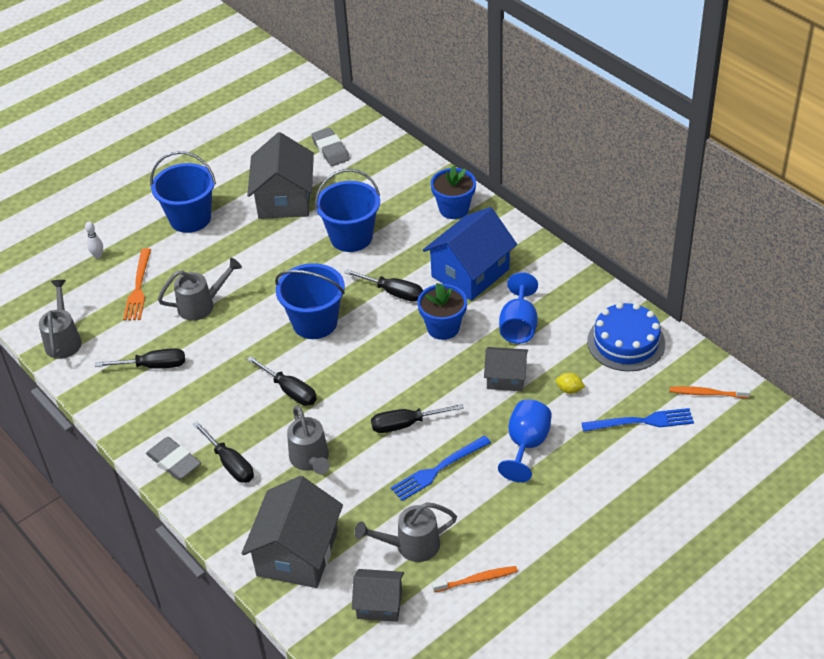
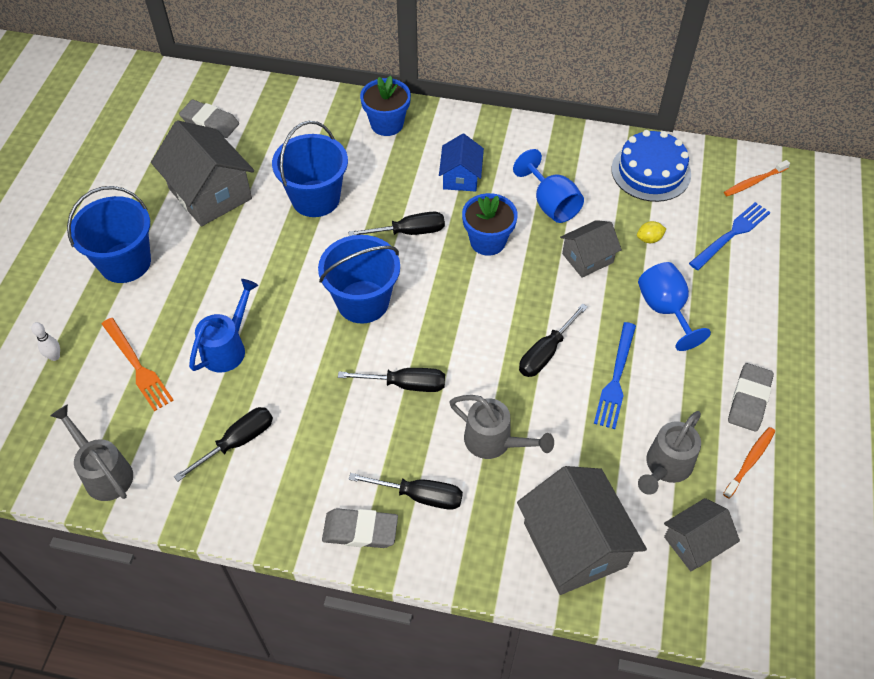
camera: 40 degrees left, 10 degrees up
grey watering can [158,258,242,321] -> blue watering can [189,279,258,372]
blue house [423,207,517,301] -> blue house [439,134,484,192], size x0.57
none -> grey eraser [728,363,774,432]

